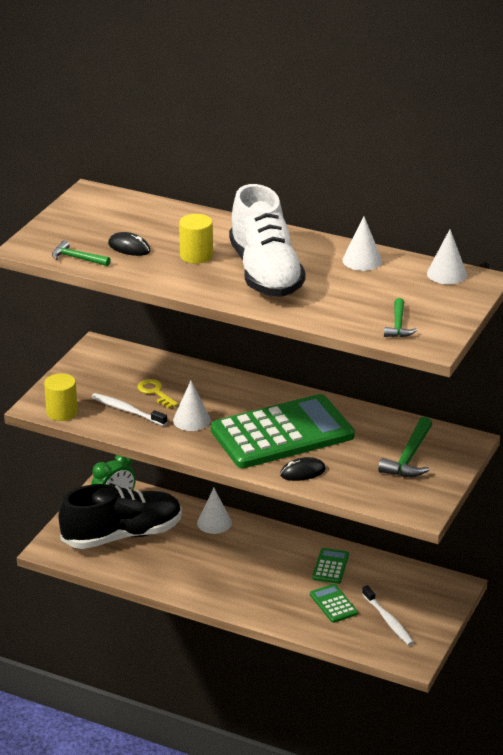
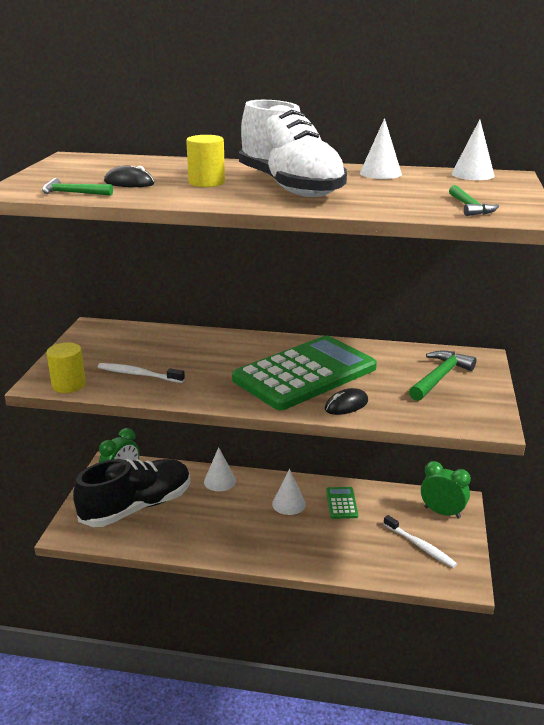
camera: 15 degrees left, 5 degrees down
yellow key [137,379,178,409] -> none
white cone [173,381,211,431] -> white cone moved to [272,469,306,515]
green calculator [310,584,358,623] -> none
green hammer [378,417,432,477] -> green hammer turned 150 degrees counterclockwise [409,351,476,401]
none -> green clock [421,461,471,519]

